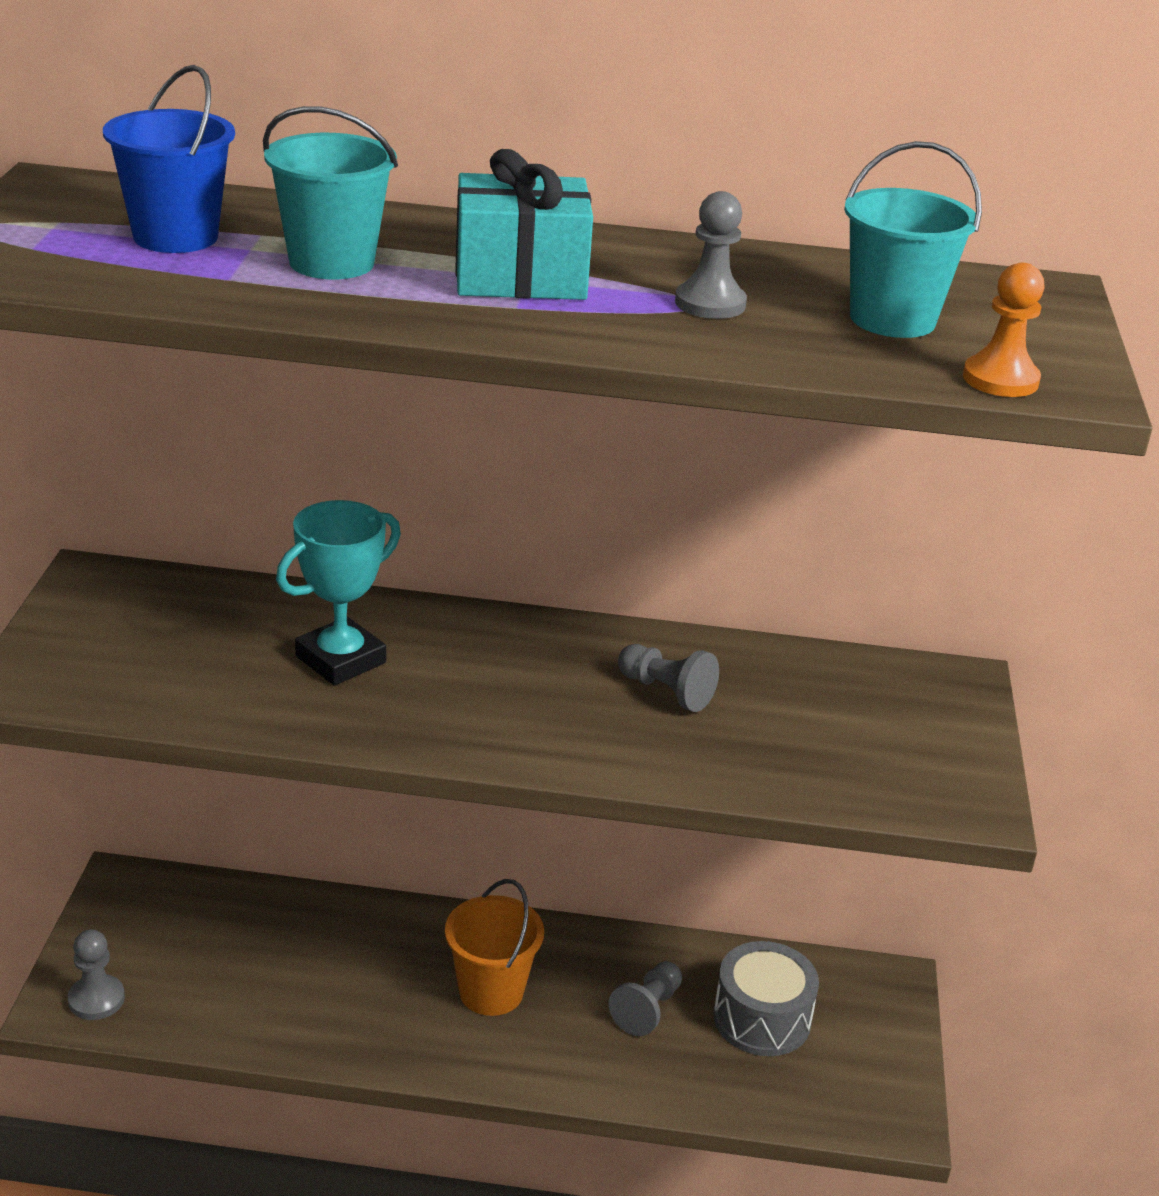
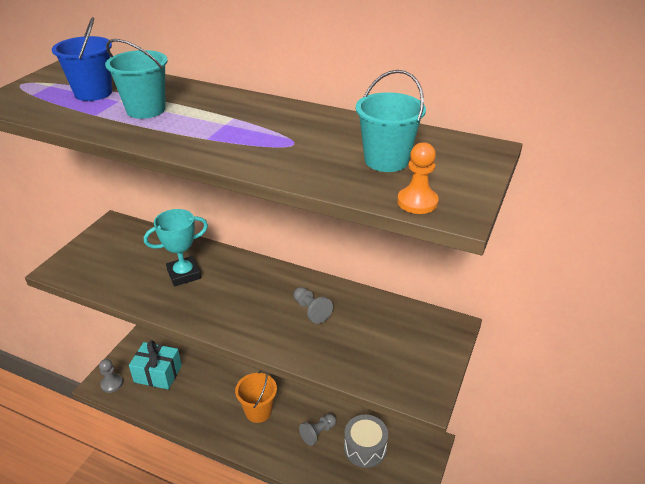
camera: 20 degrees right, 5 degrees up
turquoise gift [455,149,593,300] -> turquoise gift moved to [129,340,182,390]
grey pawn [675,191,747,319] -> none

